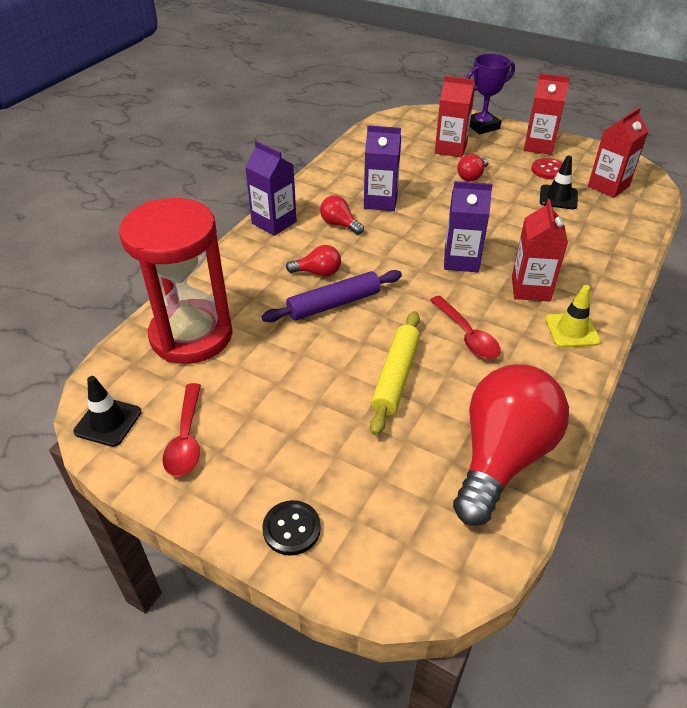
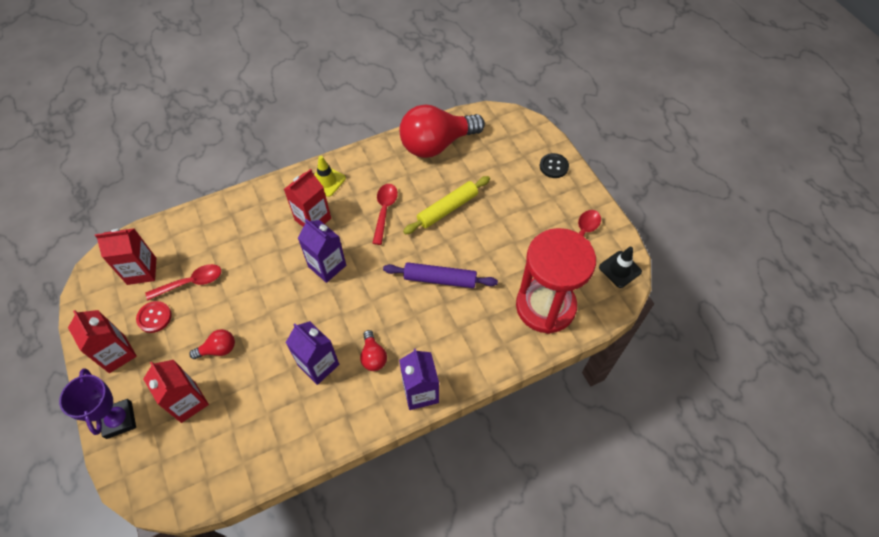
camera: 145 degrees left, 15 degrees up
red light bulb [286,245,341,277] -> none
purple trophy [466,54,515,134] -> purple trophy turned 60 degrees clockwise [59,368,136,439]
black traffic cone [540,155,578,209] -> red spoon [146,264,221,301]

